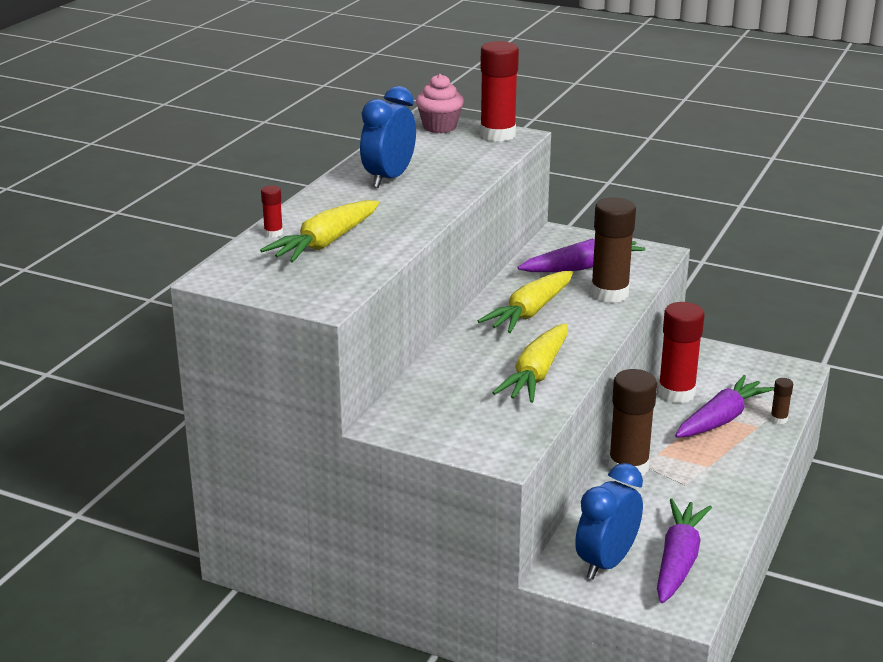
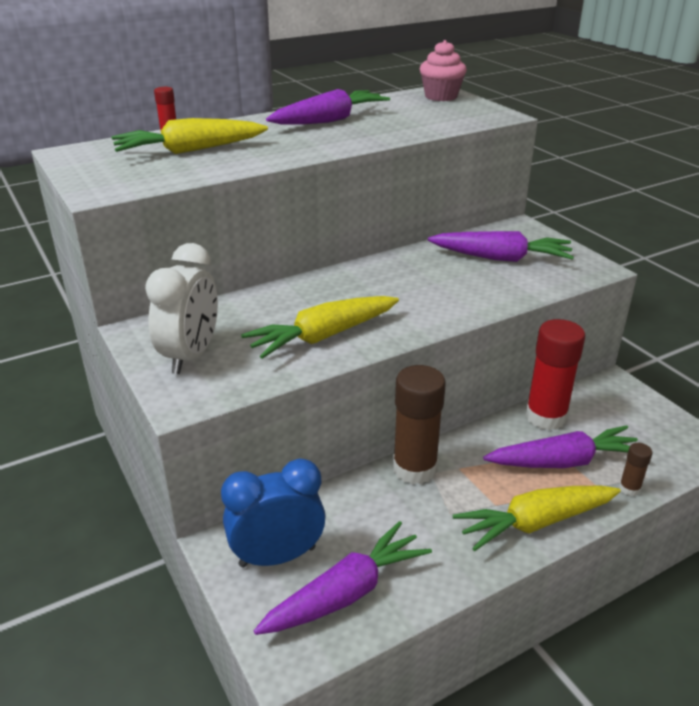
camera: 35 degrees right, 5 degrees up
blue clock [360,86,416,188] -> purple carrot [266,89,390,125]
yellow carrot [478,271,573,333] -> yellow carrot moved to [453,486,621,551]
red glue stick [480,41,519,142] -> none
brown glue stick [591,197,636,303] -> none
none -> white clock [145,243,218,374]

